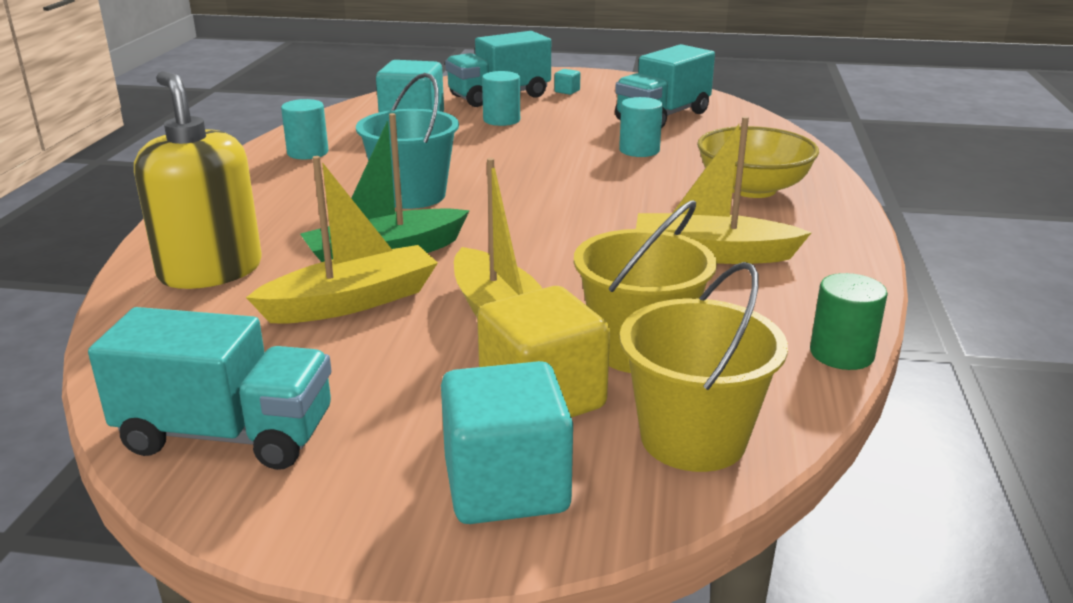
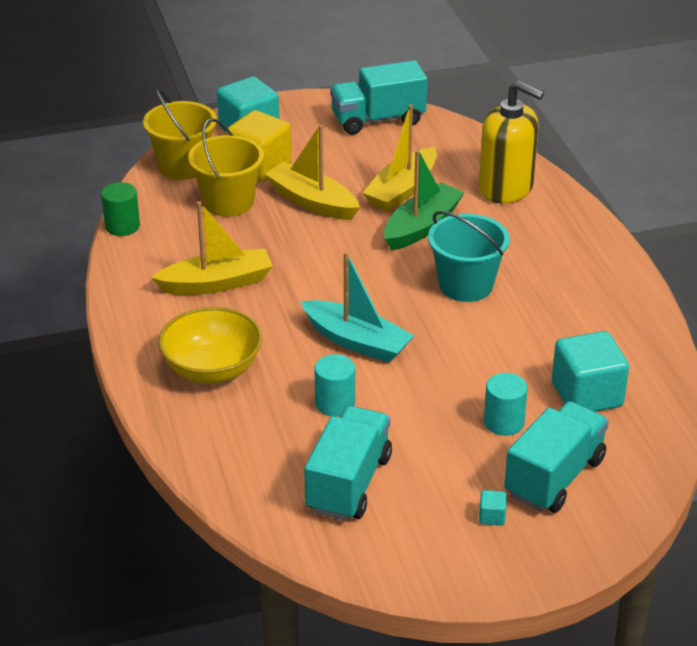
camera: 155 degrees right, 10 degrees up
turquoise cylinder [281,99,328,159] -> none
none -> turquoise boat [300,251,414,363]

